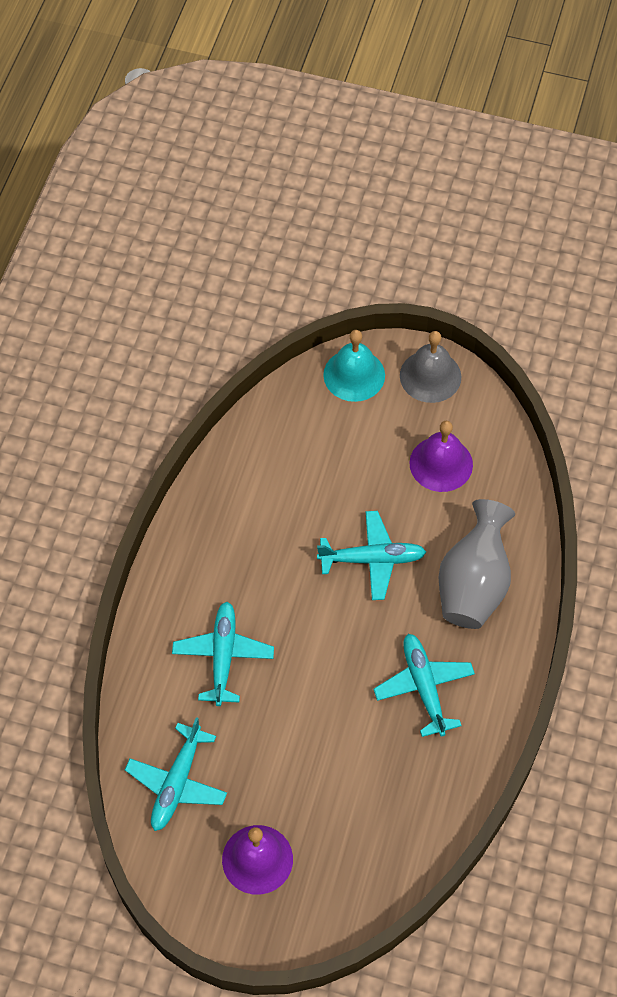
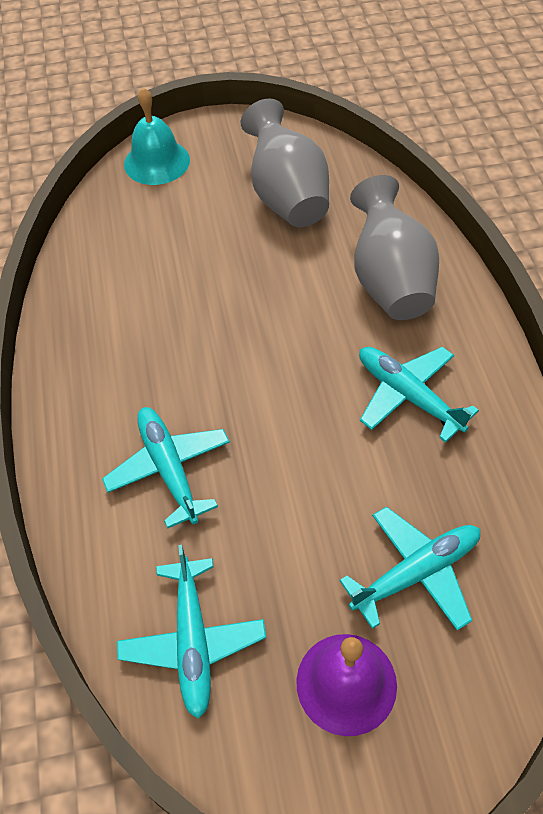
camera: 25 degrees left, 5 degrees down
turquoise plane [317,511,426,600] -> turquoise plane moved to [339,507,480,631]
grey bell [400,331,461,403] -> none
purple bell [409,421,473,492] -> grey vase [241,98,329,227]

